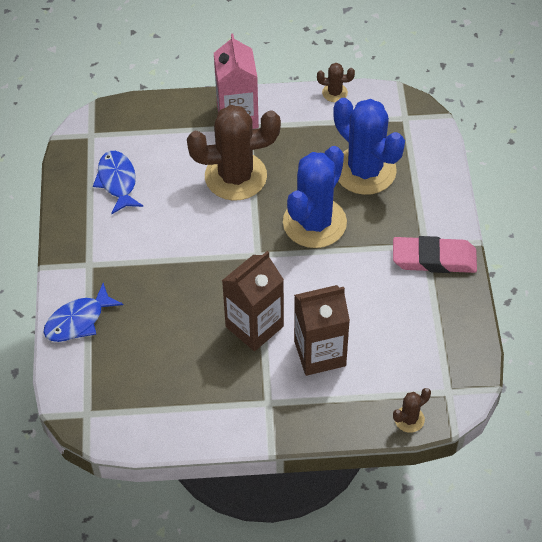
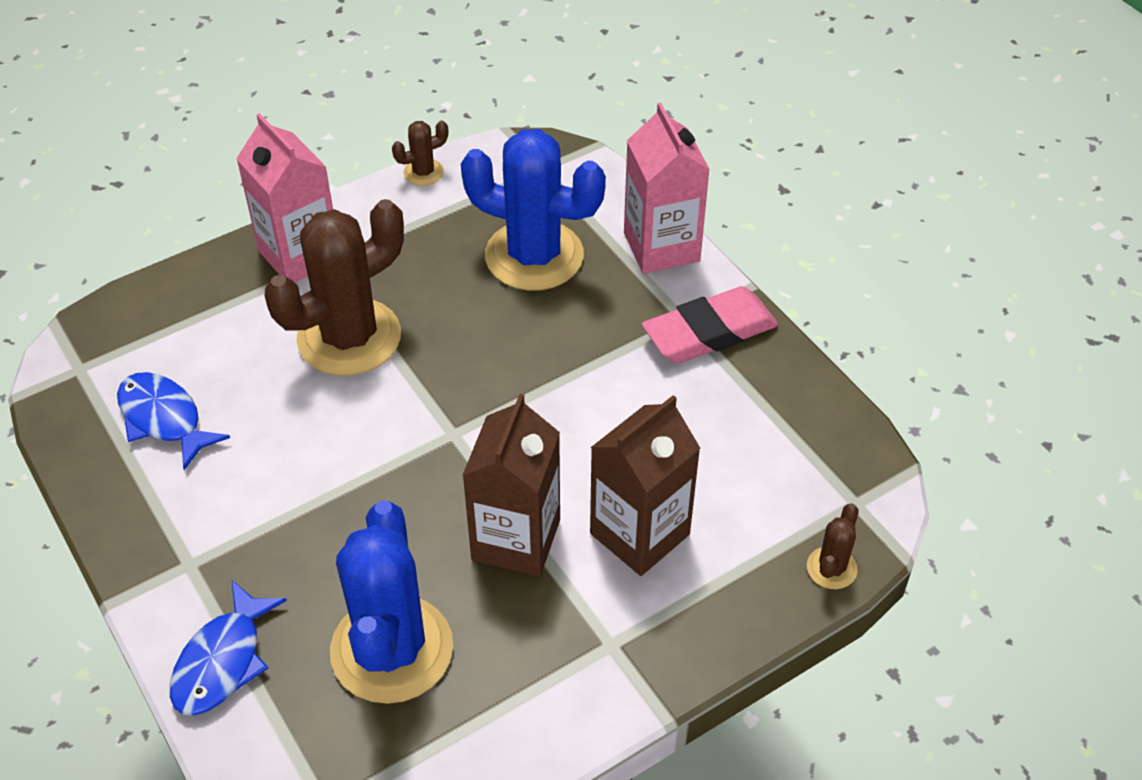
camera: 30 degrees left, 5 degrees down
blue cactus [283,146,347,248] -> blue cactus moved to [330,501,453,704]
none -> pink carton [624,103,710,274]

